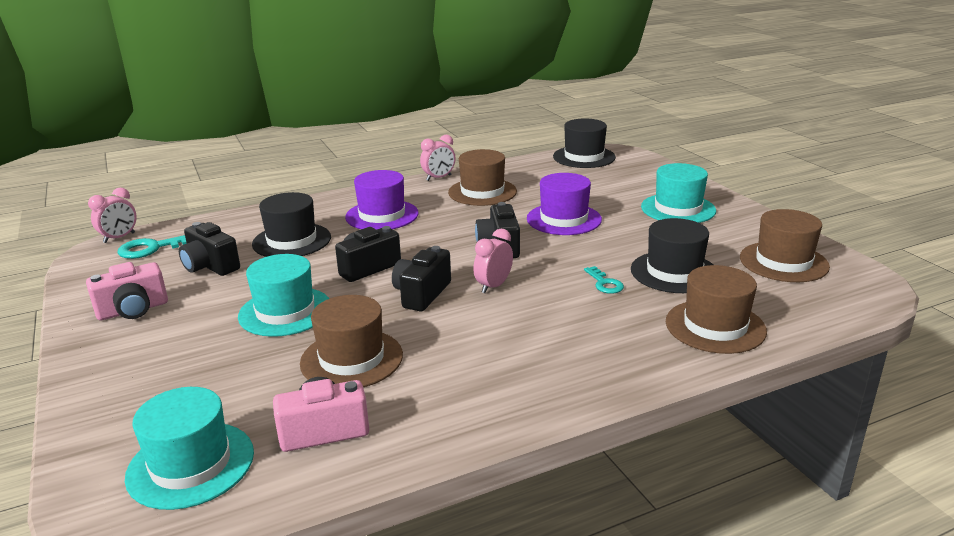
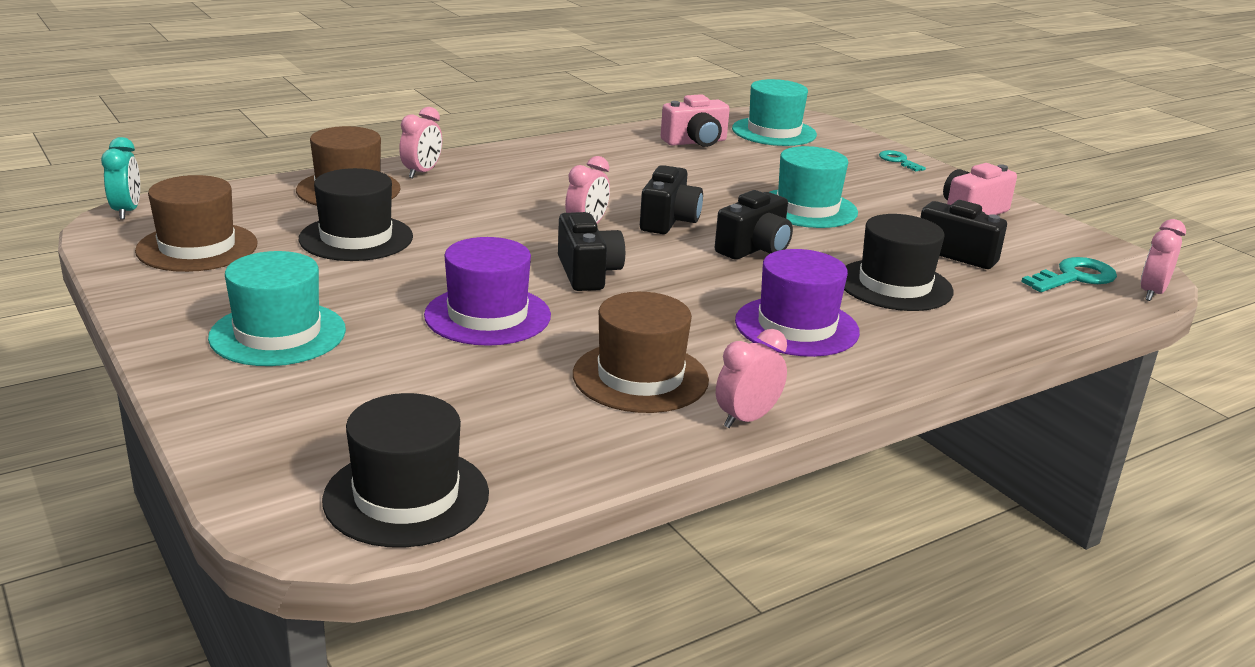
camera: 170 degrees right, 0 degrees up
brown hat [300,295,403,387] -> none
turquoise key [584,266,624,294] -> turquoise key moved to [879,150,926,172]
none -> turquoise clock [101,137,140,220]
none -> pink clock [399,107,442,178]

